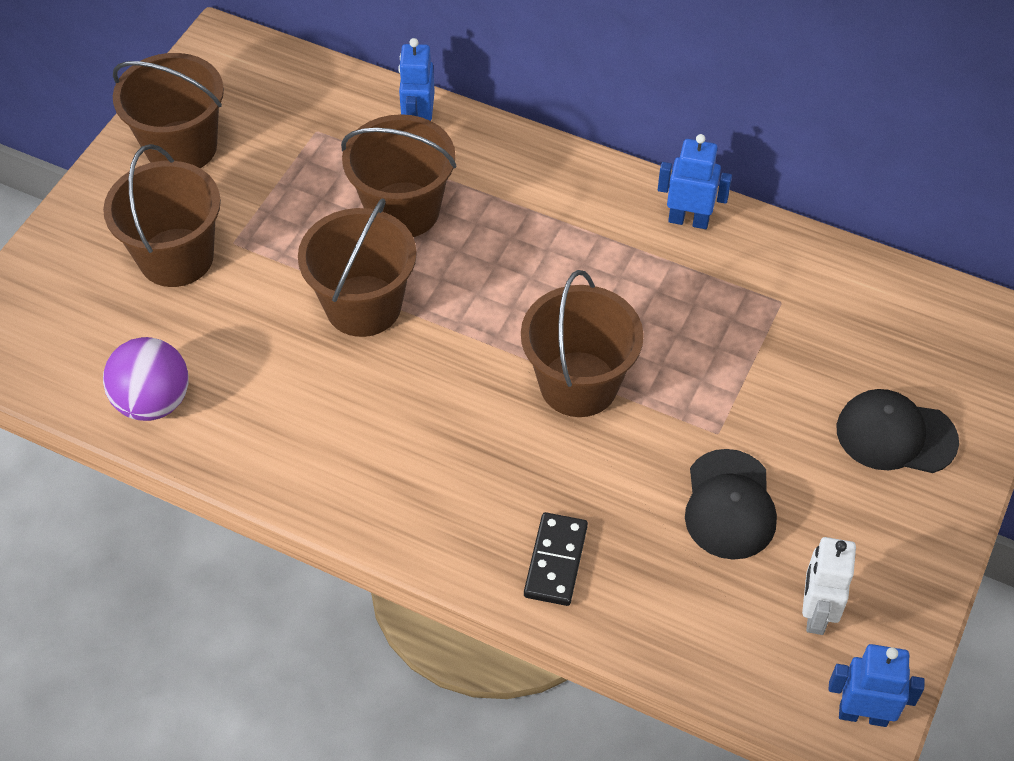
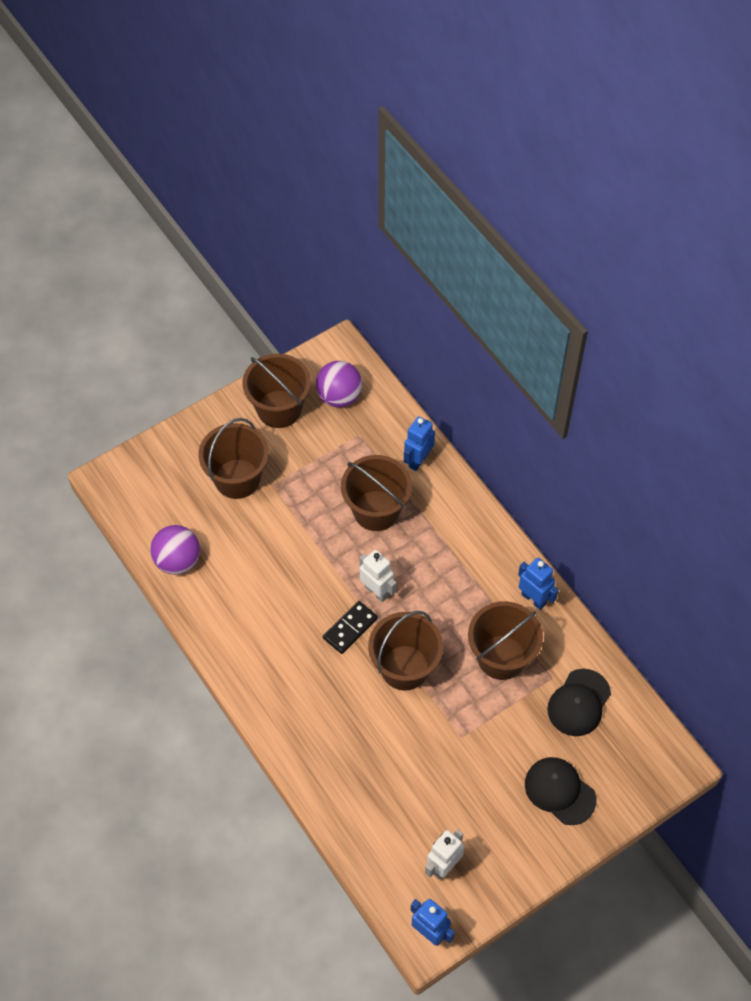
camera: 30 degrees right, 5 degrees up
brown bucket [298,198,417,337] -> brown bucket moved to [468,601,543,680]
black domino [524,512,588,606] -> black domino moved to [323,601,378,654]
black cap [685,449,777,560] -> black cap moved to [547,669,611,736]
none -> purple ball [316,361,362,407]
none -> white robot [360,550,397,602]

